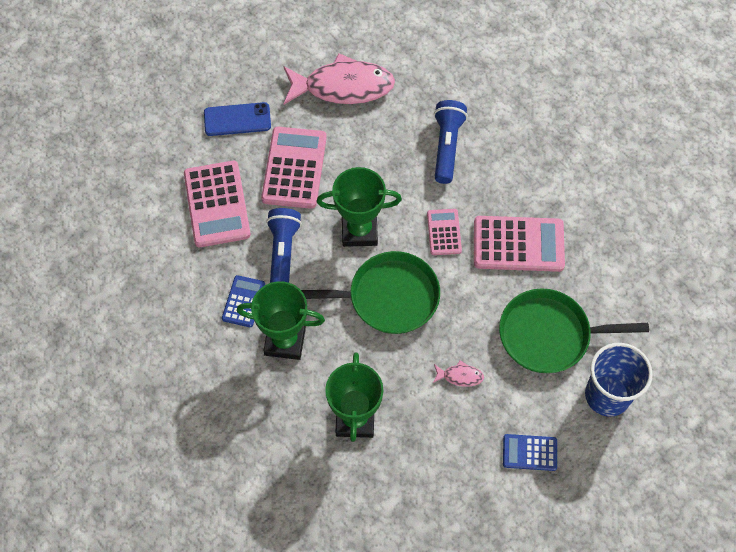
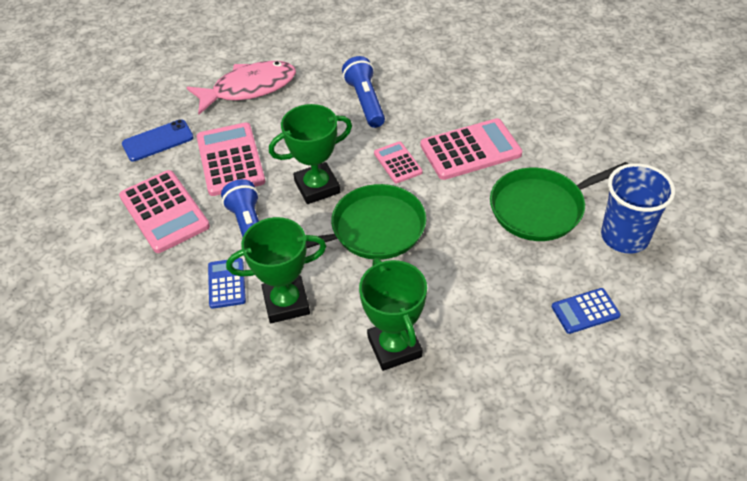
camera: 20 degrees left, 15 degrees down
pink fish [433,360,484,387] -> none

